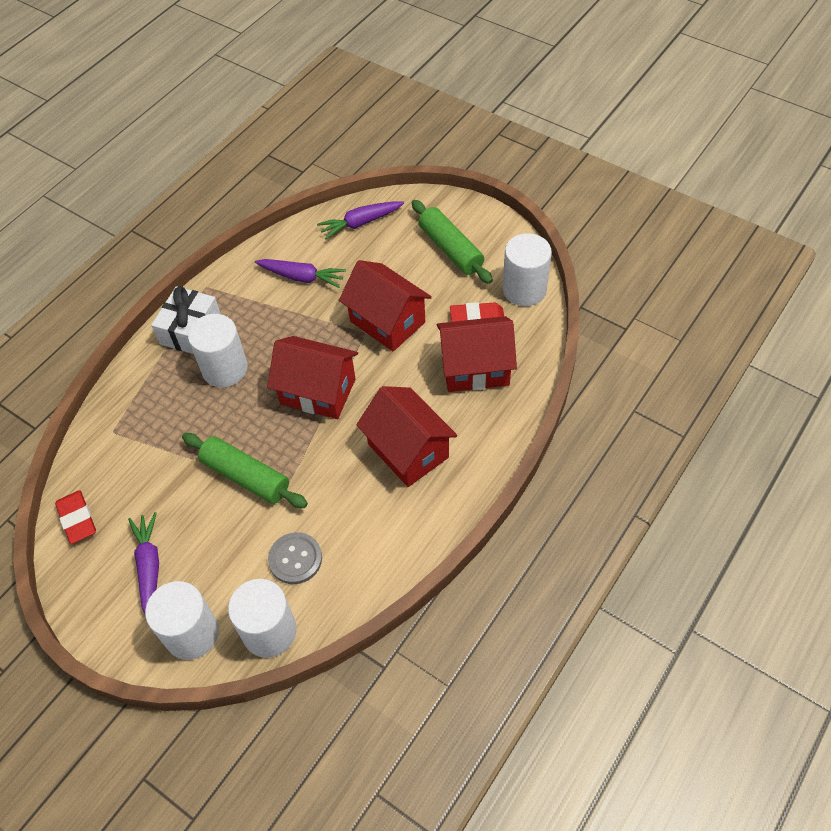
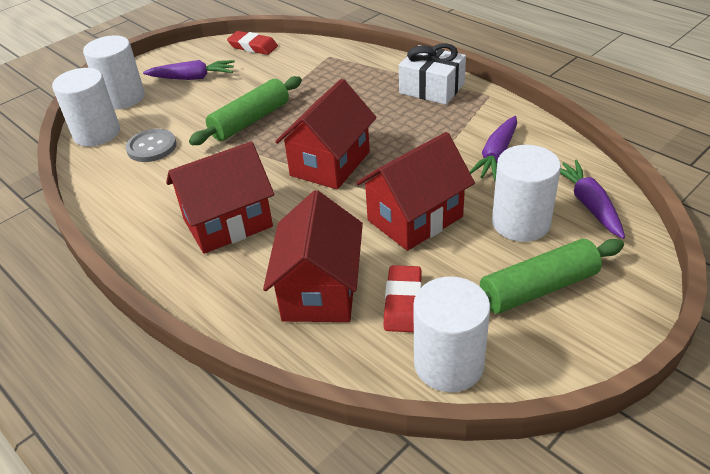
camera: 100 degrees right, 15 degrees down
red eraser [55,490,96,544] -> red eraser turned 45 degrees clockwise [227,31,278,55]
white cylinder [188,314,248,387] -> white cylinder moved to [492,145,561,242]

